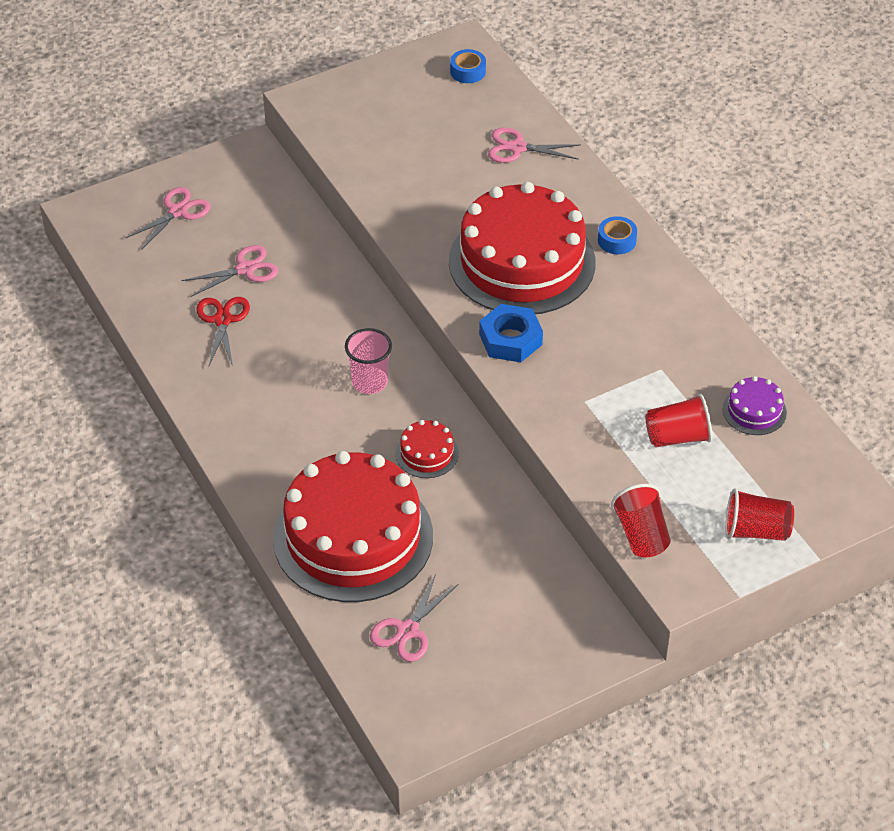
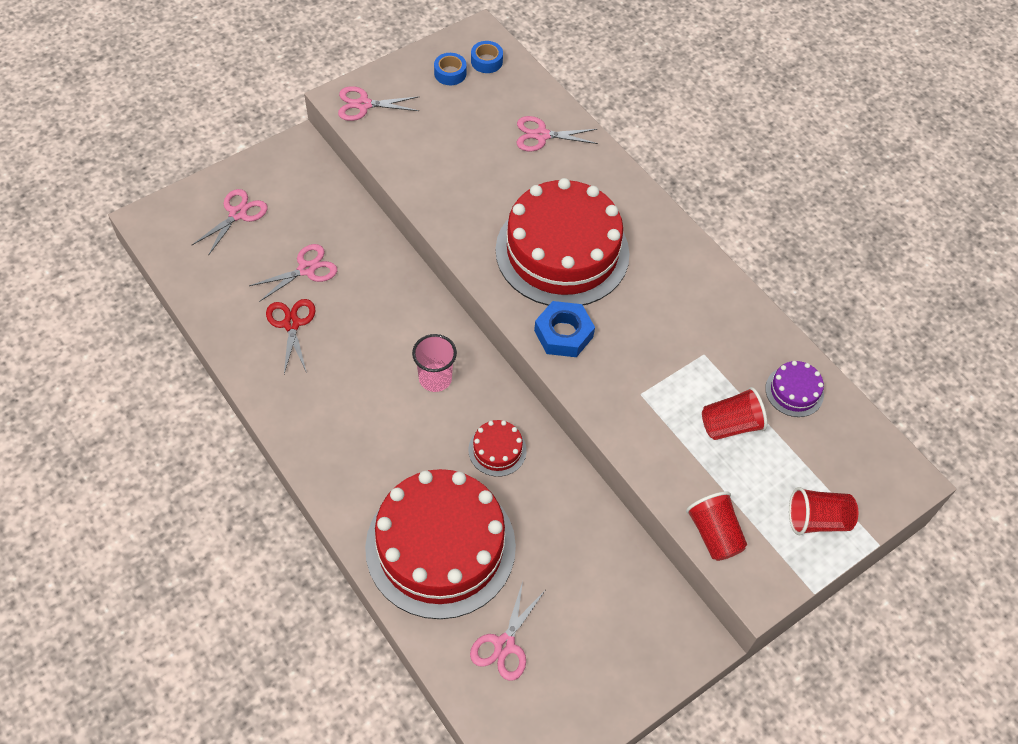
camera: 10 degrees left, 10 degrees up
blue tape [598,216,637,254] -> blue tape moved to [434,53,466,85]
none -> pink scissors [338,86,419,121]

